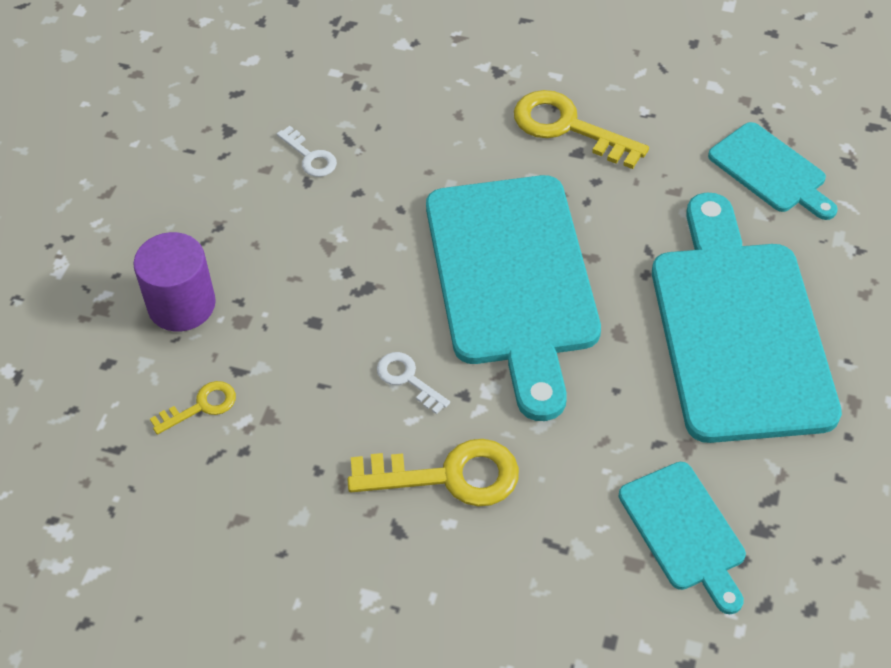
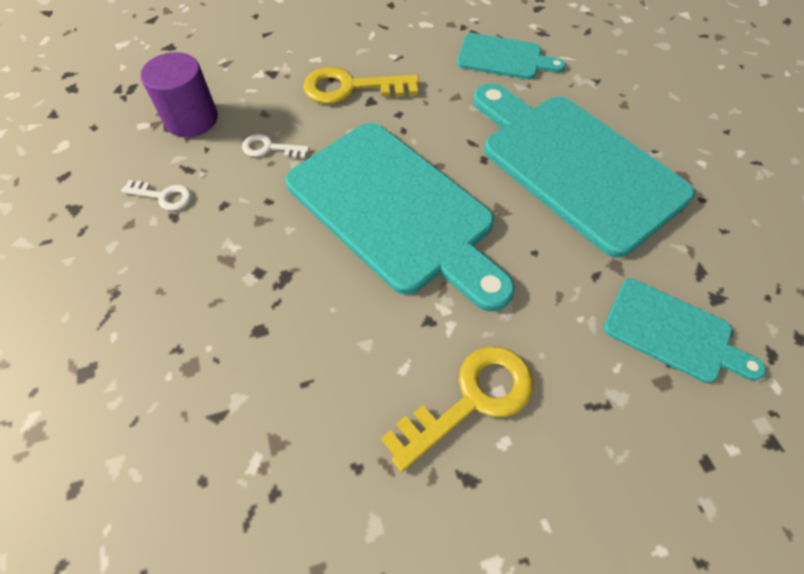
camera: 35 degrees left, 5 degrees up
purple cylinder [133,232,216,332] -> purple cylinder moved to [140,52,218,137]
yellow key [150,381,236,435] -> none
white key [377,352,450,414] -> white key moved to [242,134,309,159]

